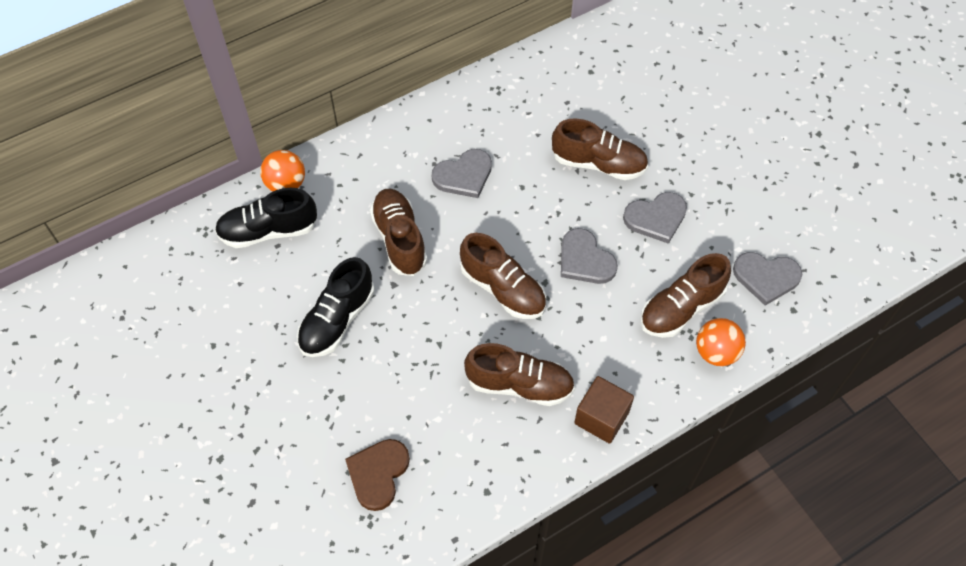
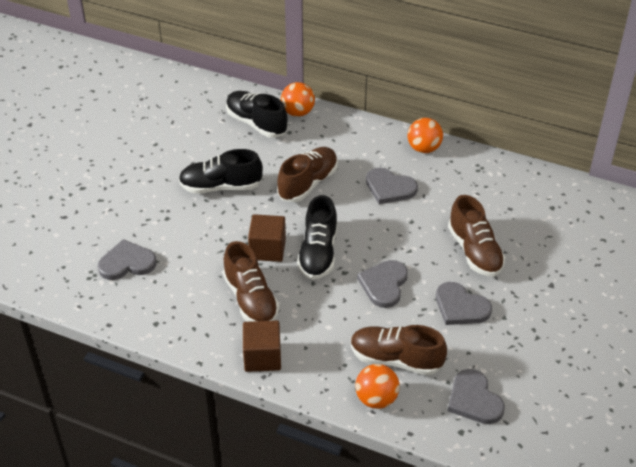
camera: 55 degrees right, 15 degrees down
brown heart [345,439,410,511] -> grey heart [98,239,157,280]
brown shoe [460,233,546,319] -> black shoe [297,195,337,280]
none -> brown cube [248,214,286,262]
none -> orange ball [408,118,443,153]

